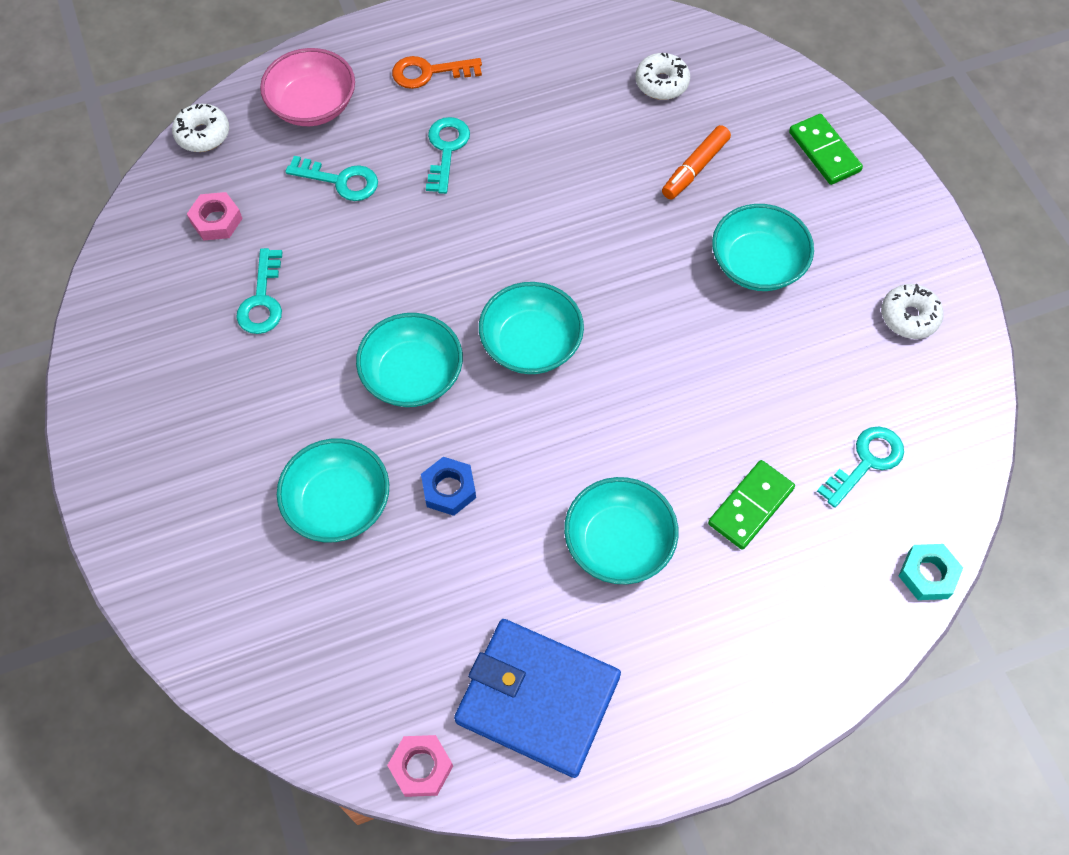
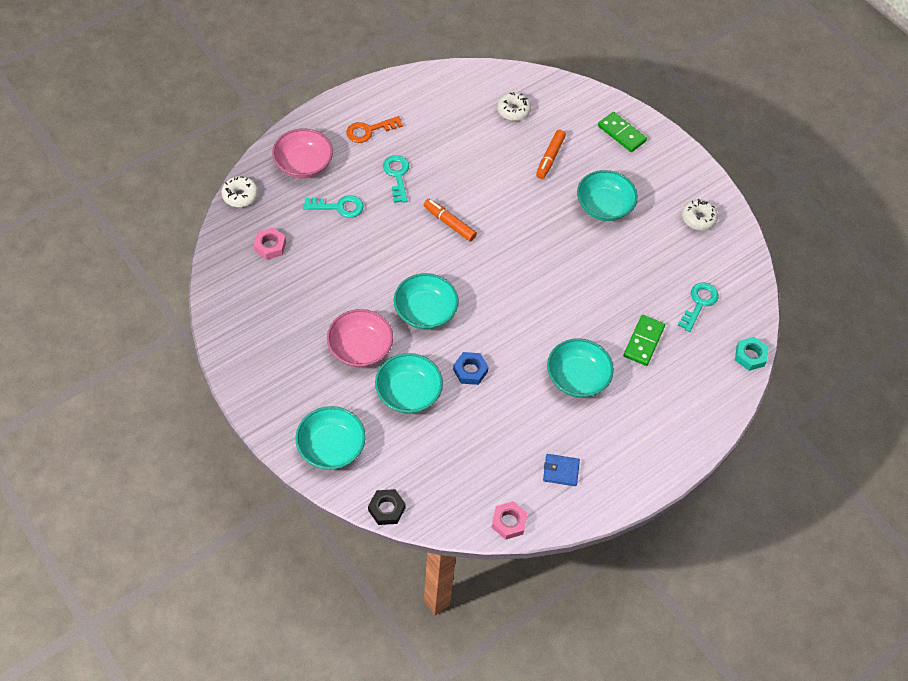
camera: 20 degrees left, 5 degrees down
turquoise key [236,248,282,334] -> none
blue wallet [454,619,621,778] -> blue wallet [543,454,580,486], size x0.44
turquoise bowl [479,282,584,374] -> turquoise bowl moved to [295,406,366,470]
none -> pink bowl [327,309,393,367]
none -> black nut [368,489,406,525]
none -> orange marker [424,199,477,242]

